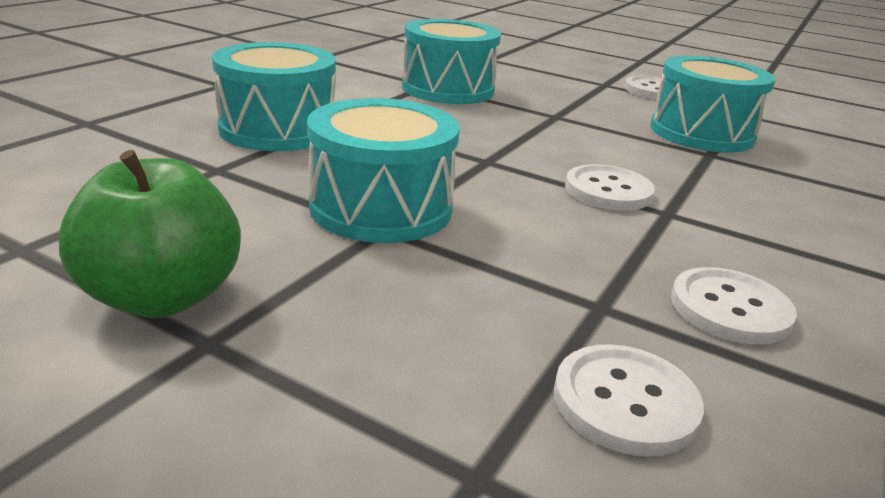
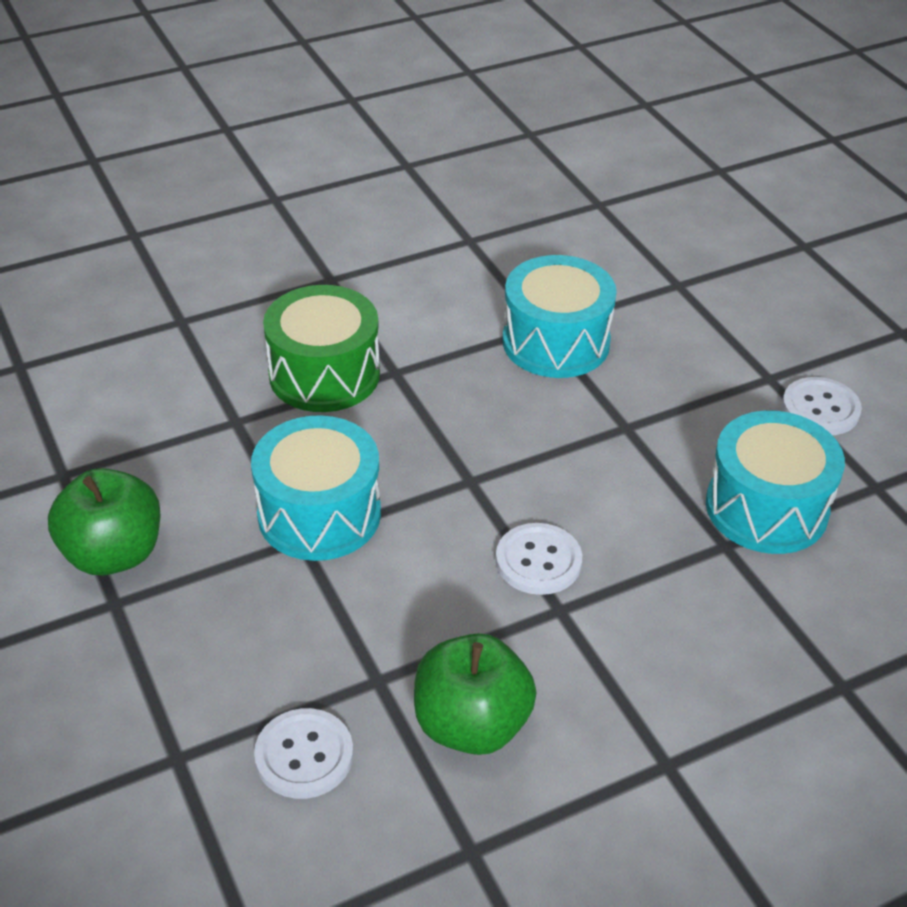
camera: 35 degrees right, 15 degrees up
turquoise drum [212,42,336,151] -> green drum [263,285,380,412]
white button [671,267,797,345] -> green apple [414,633,537,755]

